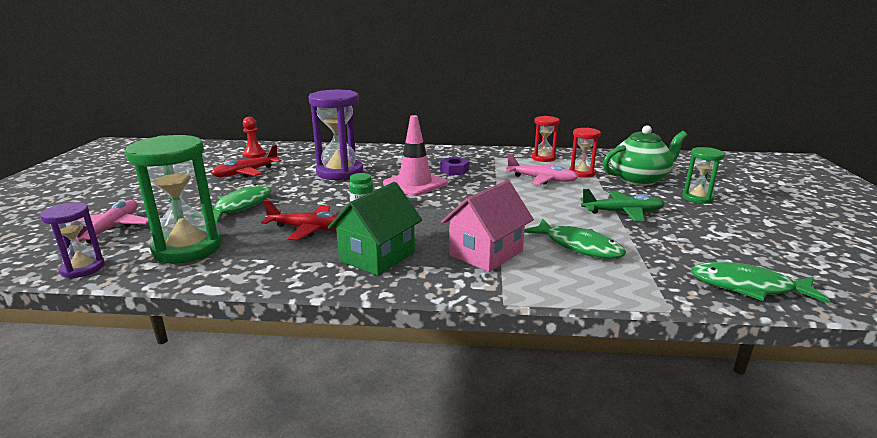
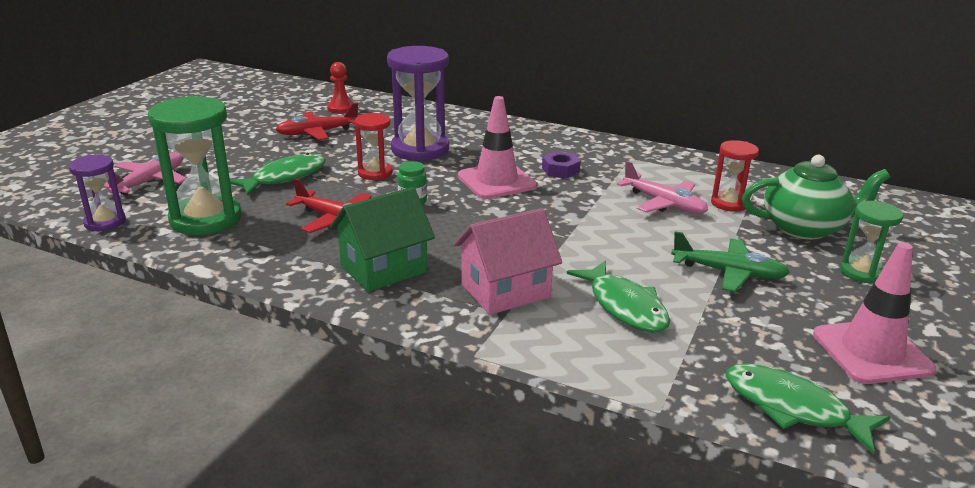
camera: 20 degrees right, 5 degrees up
red hourglass [532,116,559,162] -> red hourglass moved to [355,113,393,180]
none -> pink traffic cone [813,242,936,384]

